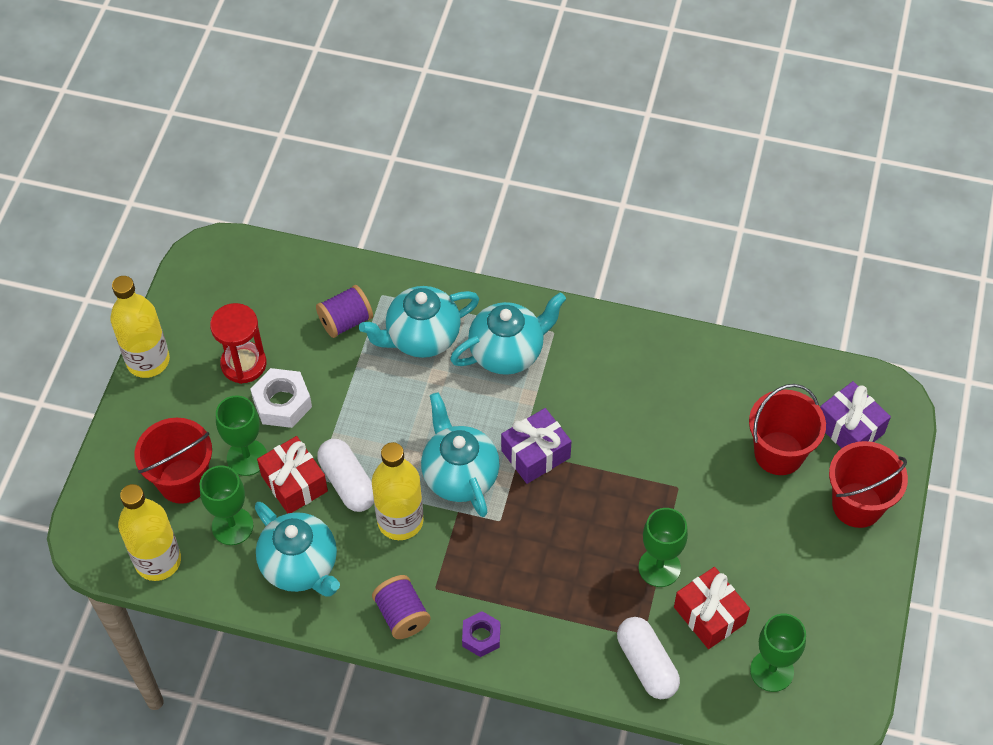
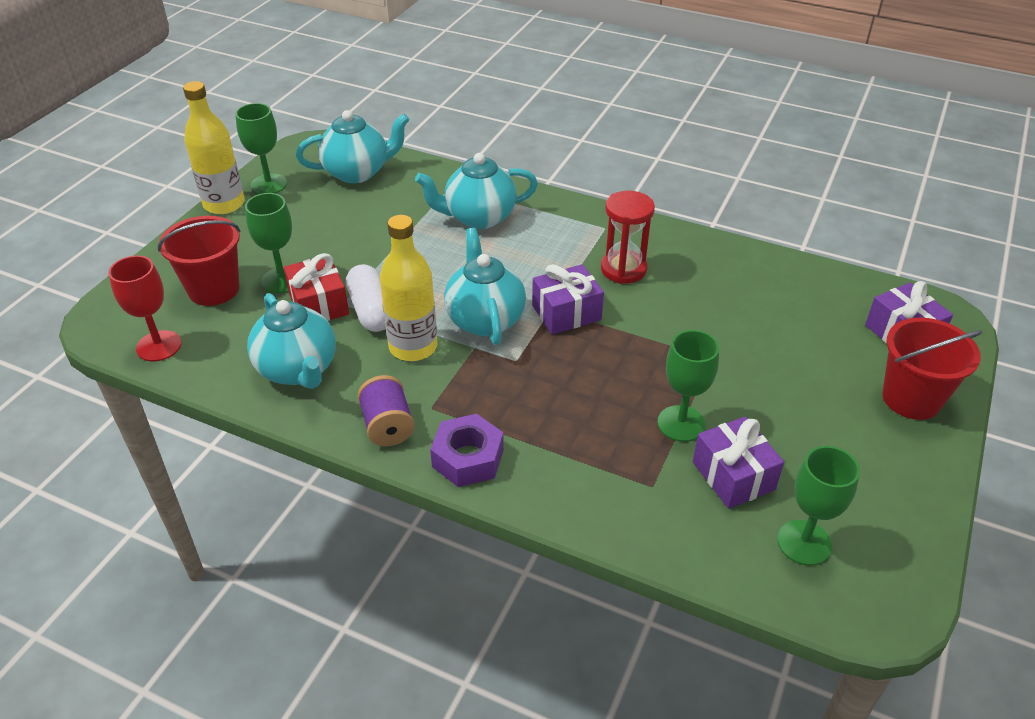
camera: 10 degrees right, 15 degrees down
yellow bottle [118,484,181,581] -> red goblet [108,256,182,361]
green goblet [200,465,253,545] -> green goblet moved to [235,103,287,194]
red hourglass [210,303,266,384] -> red hourglass moved to [601,191,655,284]
white nut [250,368,312,428] -> none
purple spool [316,285,373,338] -> none
turquoise teapot [450,292,566,375] -> turquoise teapot moved to [296,110,410,183]
purple nut [462,611,500,657] -> purple nut [430,414,504,487], size x1.52
white capsule [617,617,680,699] -> none
red gift [674,567,750,649] -> purple gift [693,417,784,509]
red bucket [749,384,826,475] -> none

